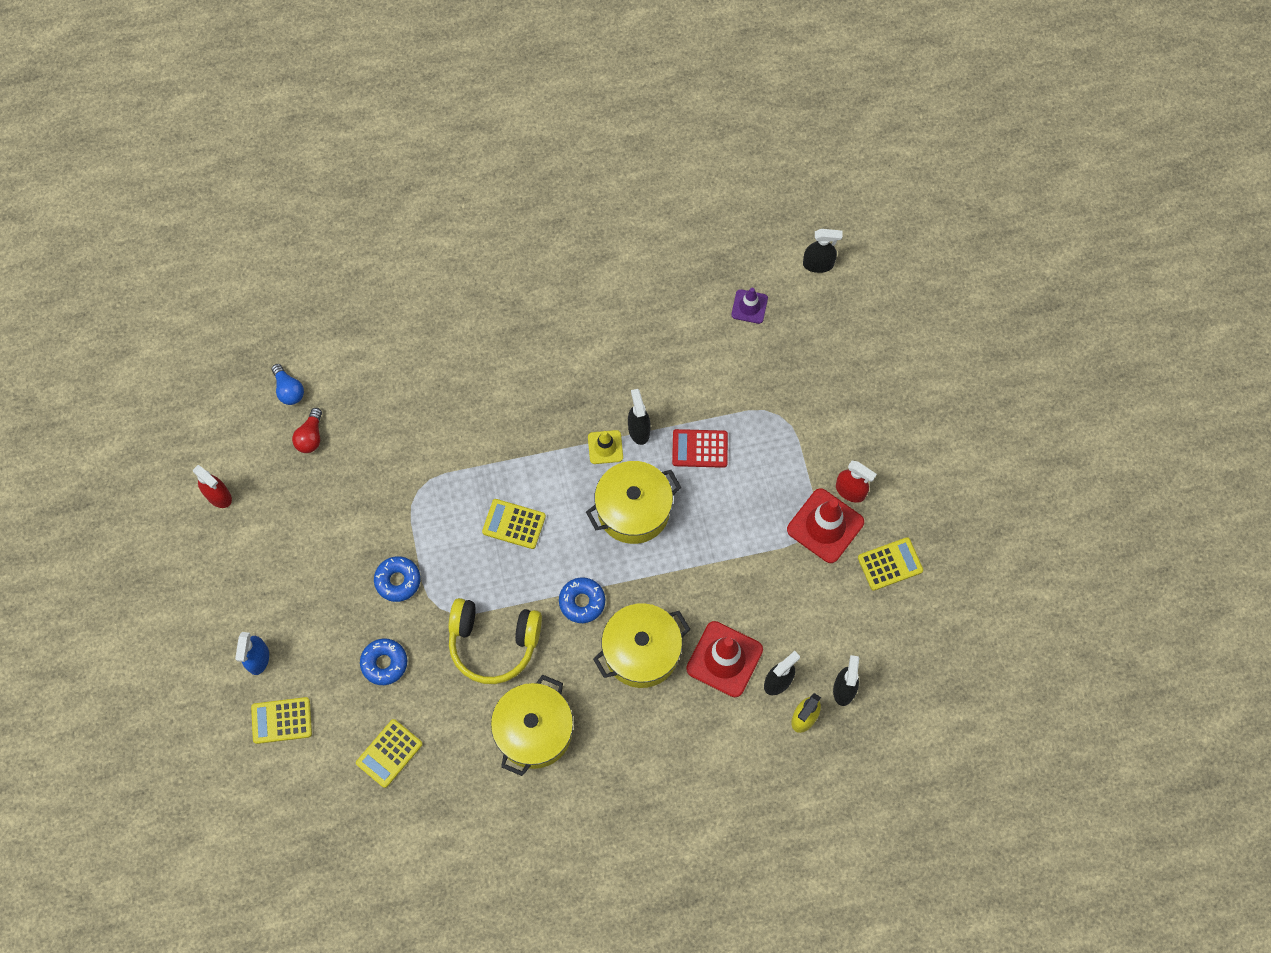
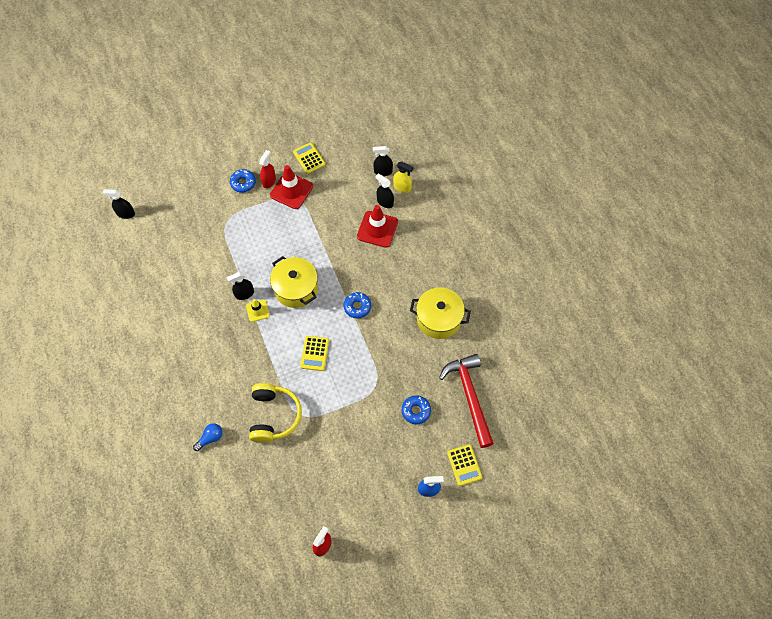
camera: 100 degrees left, 5 degrees down
blue light bulb [271,364,304,405] -> blue light bulb moved to [193,423,222,451]
red light bulb [292,408,322,453] -> none
yellow calculator [356,719,423,788] -> red hammer [439,354,494,448]
blue donut [374,556,420,602] -> blue donut moved to [230,169,256,193]
yellow headphones [448,598,542,684] -> yellow headphones moved to [249,383,302,443]
yellow pot [593,603,690,688] -> none
red calculator [672,429,728,468] -> none
purple traffic cone [731,288,768,324] -> none
black spray bottle [803,229,843,273] -> black spray bottle turned 75 degrees counterclockwise [103,189,135,219]

